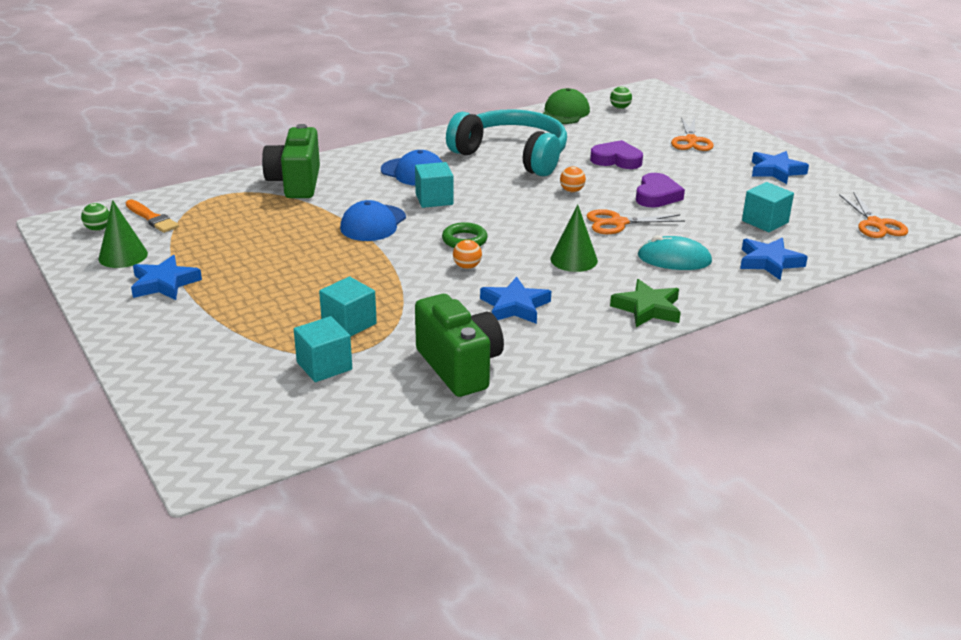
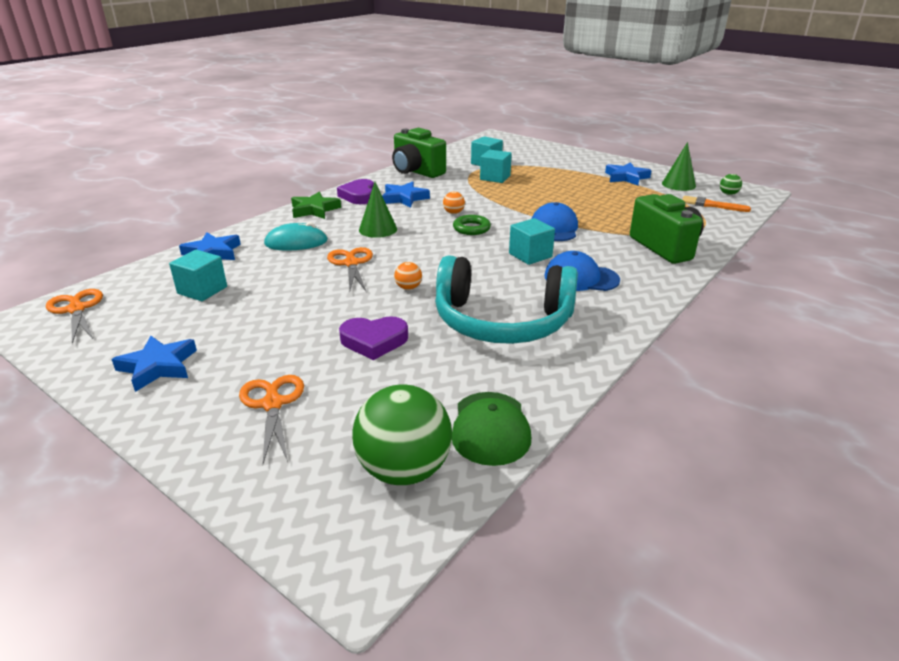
camera: 160 degrees right, 0 degrees up
orange scissors [587,209,685,234] -> orange scissors turned 75 degrees counterclockwise [327,247,373,291]
green ball [610,87,632,109] -> green ball [352,385,452,485], size x2.32
purple heart [636,173,685,208] -> purple heart moved to [337,179,374,204]

